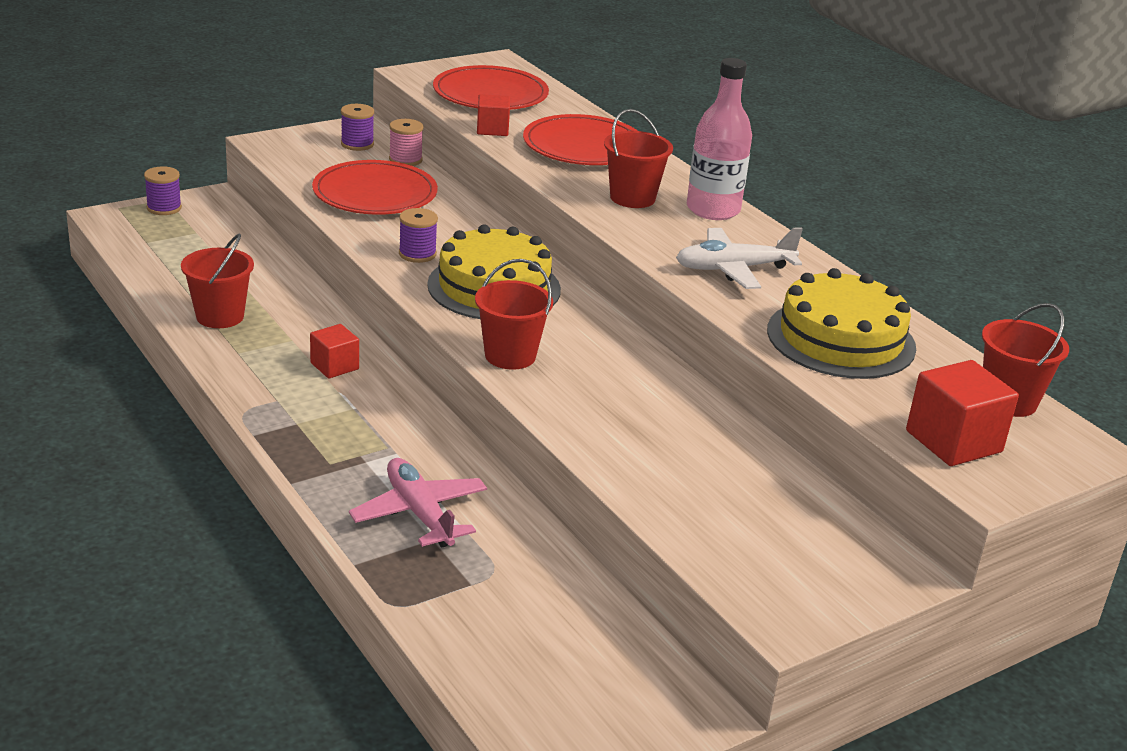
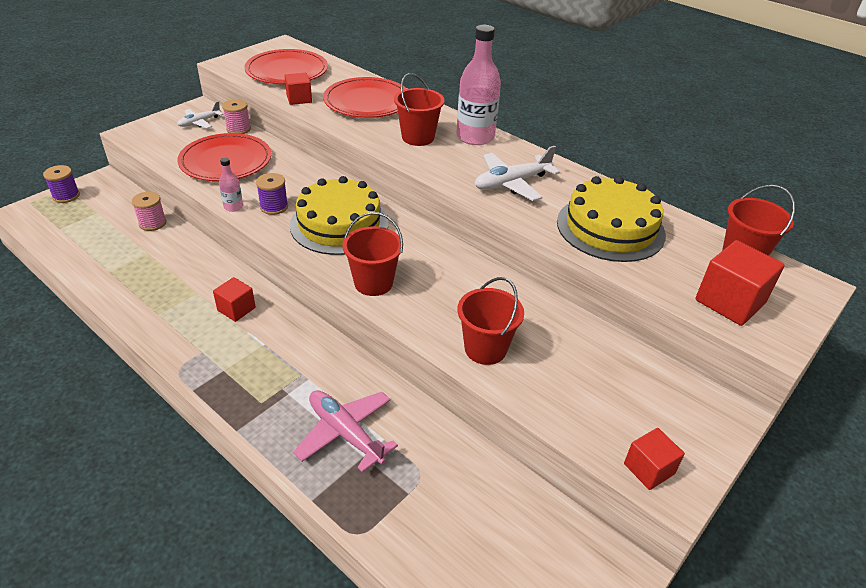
camera: 15 degrees left, 10 degrees up
red bucket [181,233,254,328] -> red bucket moved to [458,277,524,365]
purple spool [341,104,374,151] -> white plane [177,101,223,128]
none -> pink spool [132,192,166,231]
none -> pink bottle [219,158,243,212]
none -> red cube [624,428,685,490]

